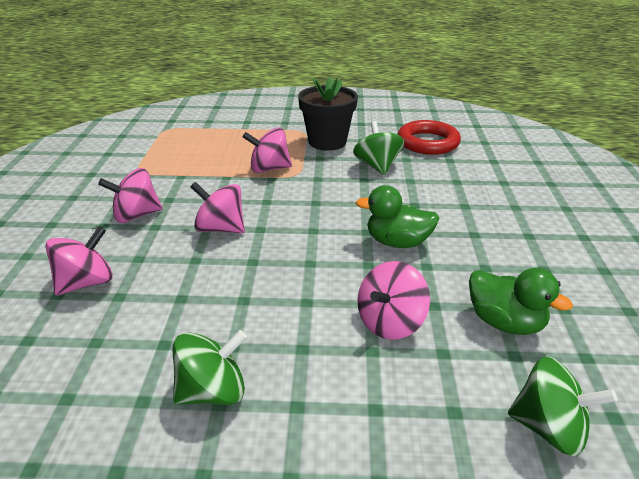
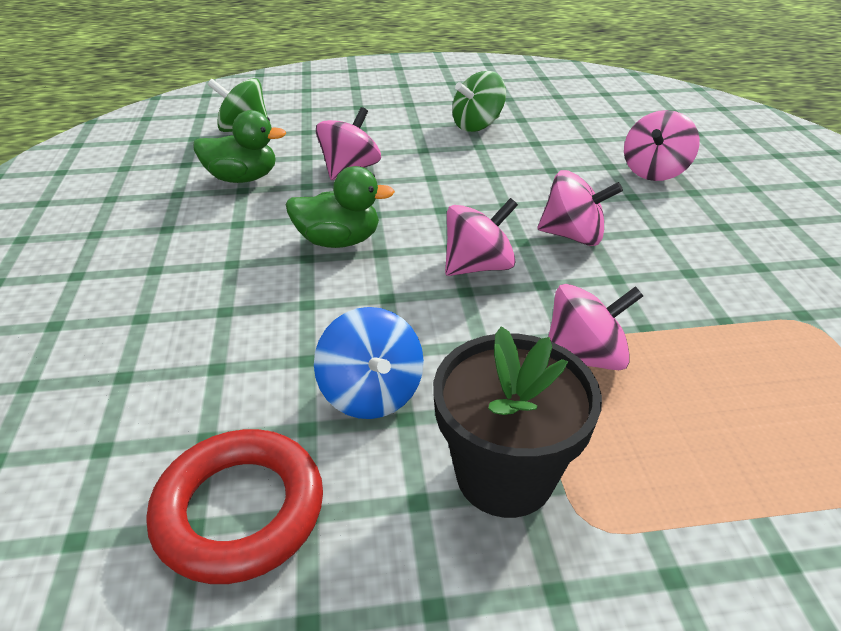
camera: 170 degrees right, 5 degrees up
pink spinning top [98,168,163,223] -> pink spinning top moved to [445,198,518,276]
green spinning top [353,121,404,175] -> blue spinning top [314,307,424,419]
green duck [469,268,573,335] -> green duck turned 150 degrees clockwise [193,110,286,183]

